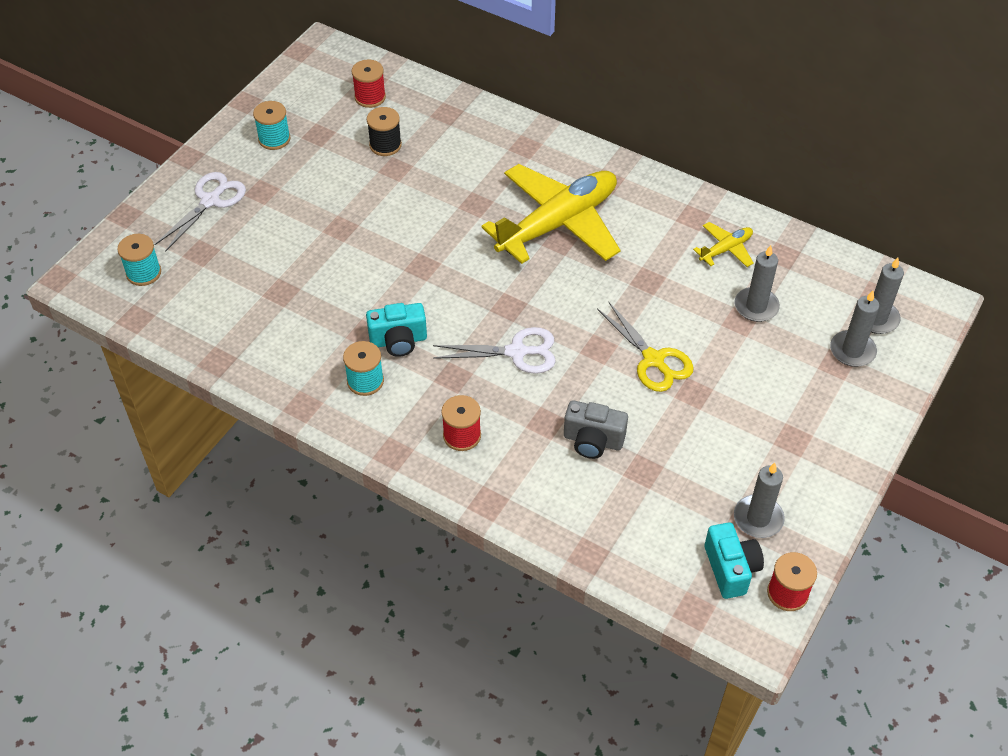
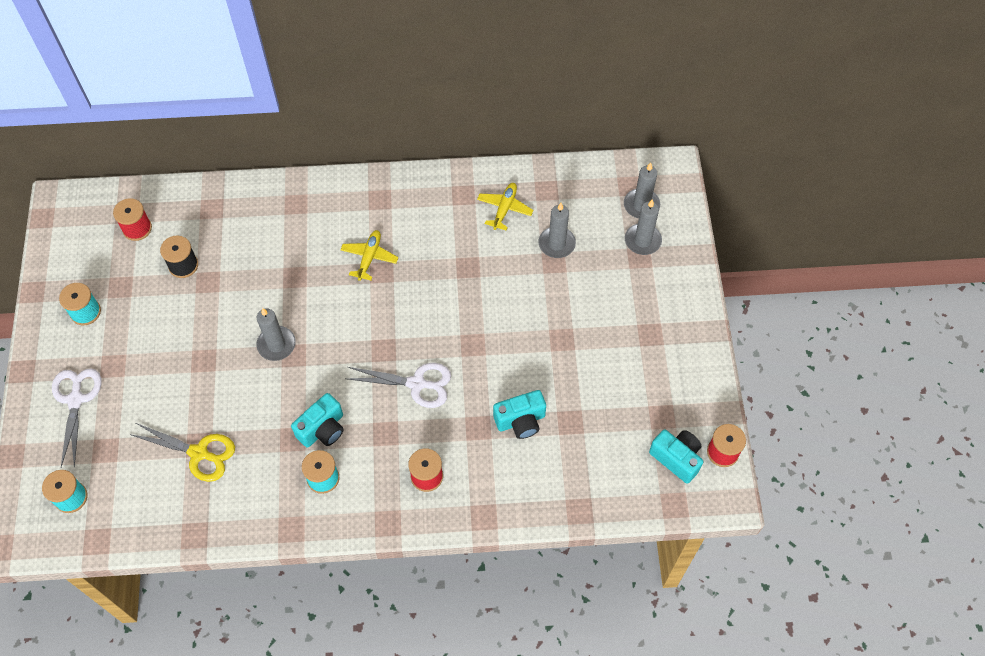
camera: 35 degrees left, 10 degrees up
white scissors [433,327,556,374] -> white scissors turned 45 degrees clockwise [346,363,451,408]
yellow plane [481,164,620,264] -> yellow plane [340,230,398,281], size x0.43
grey camera [564,400,628,459] -> turquoise camera [493,390,546,439]
yellow scissors [597,301,694,392] -> yellow scissors moved to [129,423,235,482]
grey candle [734,463,785,538] -> grey candle moved to [257,308,296,361]

